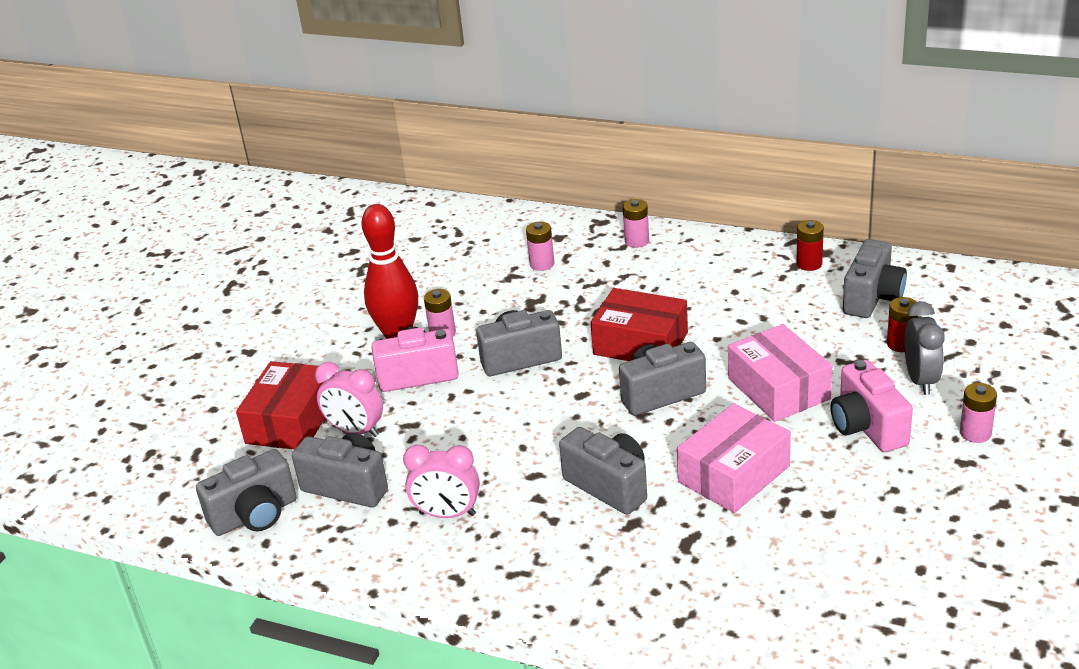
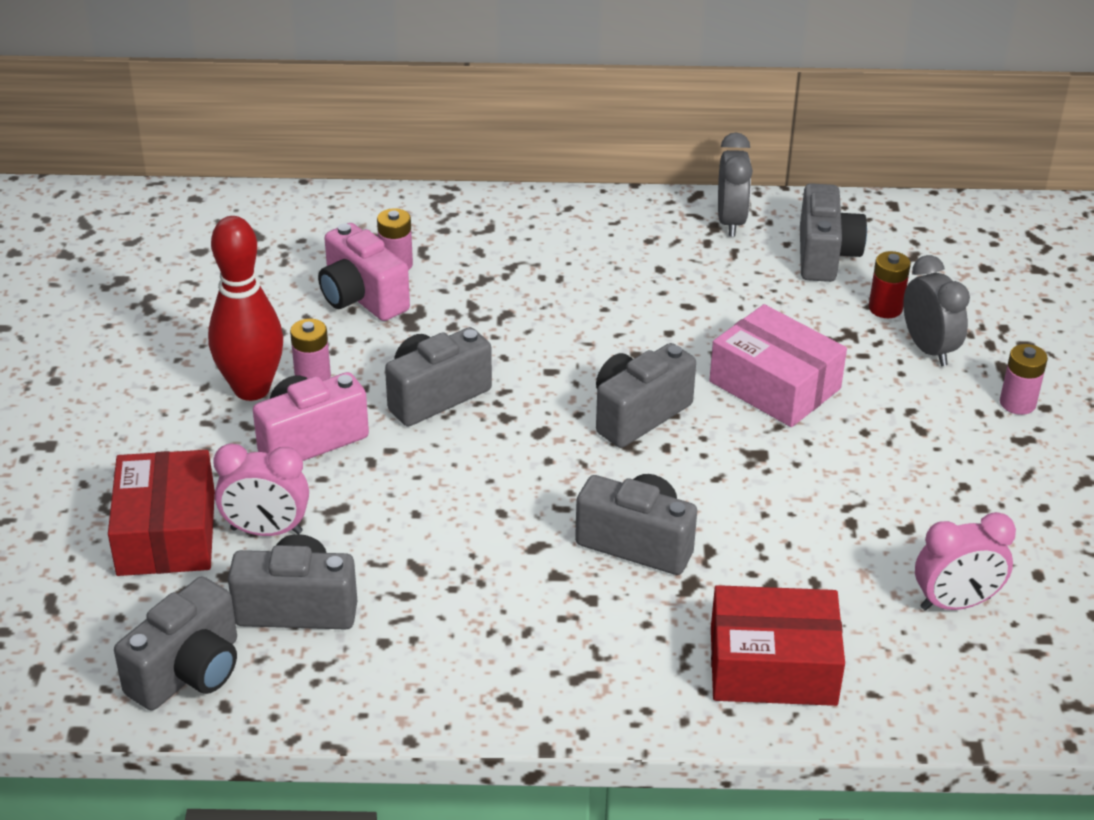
camera: 25 degrees left, 5 degrees up
pink clock [403,445,480,518] -> pink clock moved to [915,512,1016,611]
red box [590,288,688,361] -> red box moved to [711,585,845,706]
pink battery [623,199,649,248] -> none
pink box [677,403,791,513] -> none
red battery [796,220,824,271] -> grey clock [718,133,753,236]
pink camera [831,360,913,452] -> pink camera moved to [318,223,410,321]

